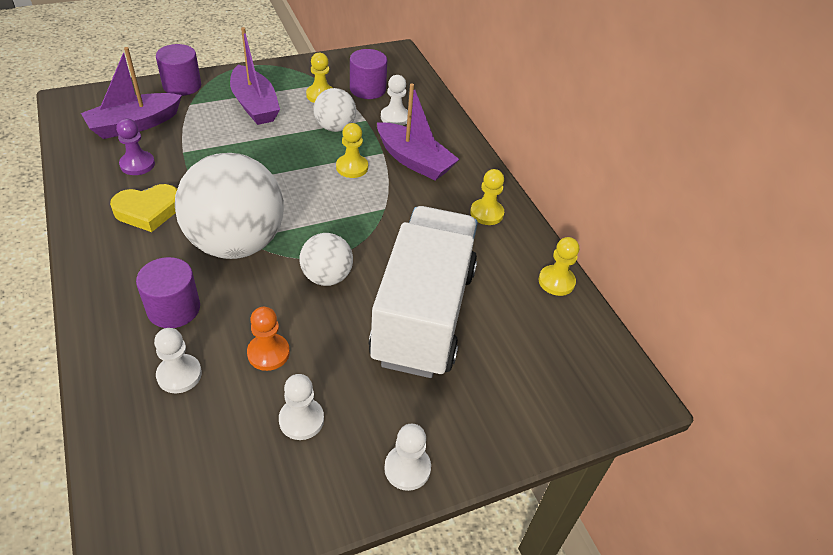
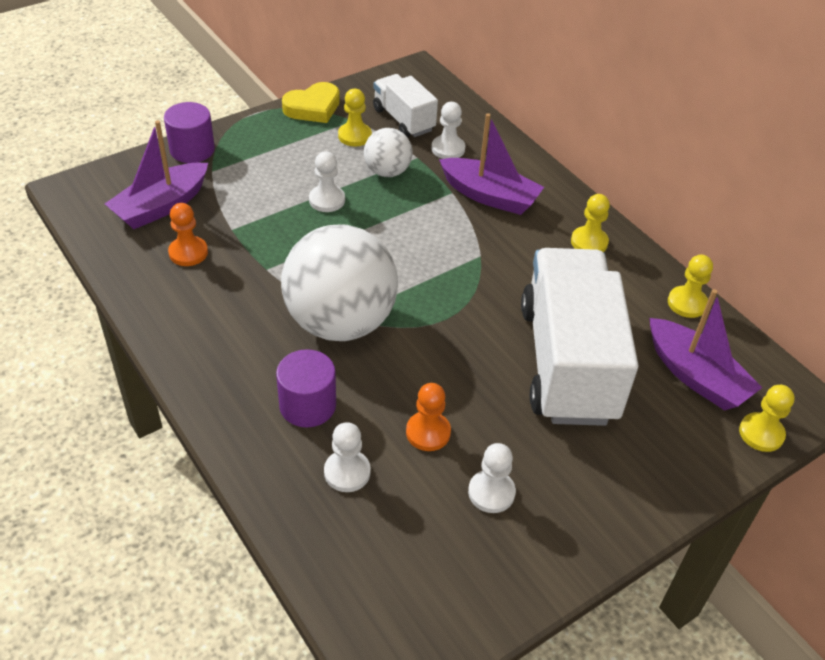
camera: 10 degrees left, 0 degrees up
yellow heart [110,184,177,232] -> yellow heart moved to [282,82,340,123]
purple pawn [116,118,155,175] -> orange pawn [168,203,208,266]
purple boat [230,27,280,125] -> purple boat moved to [649,289,763,411]
white ball [300,233,353,286] -> none
yellow pawn [336,123,368,178] -> yellow pawn moved to [739,385,795,452]
purple cylinder [350,49,387,99] -> white truck [373,74,438,137]
white pawn [384,423,431,491] -> white pawn moved to [309,151,345,212]

